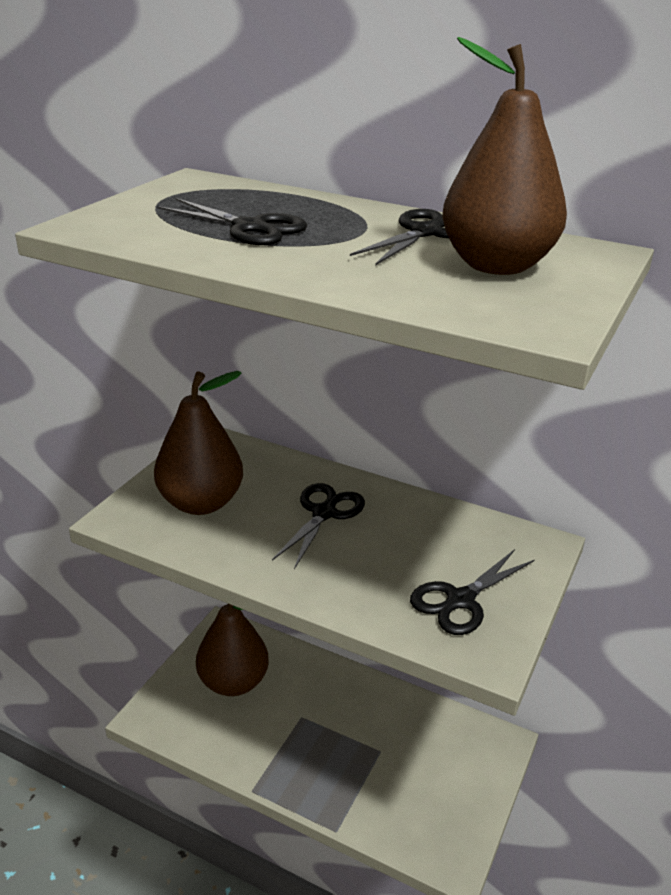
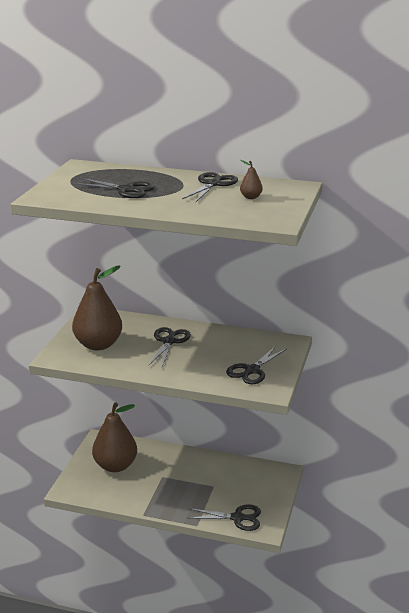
camera: 10 degrees left, 5 degrees down
brown pear [442,37,567,275] -> brown pear [240,160,263,199], size x0.40
none -> black scissors [189,504,261,531]

